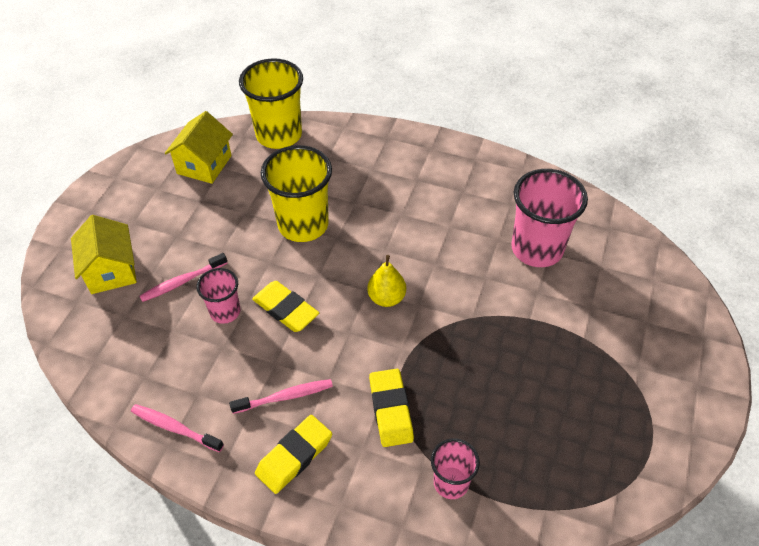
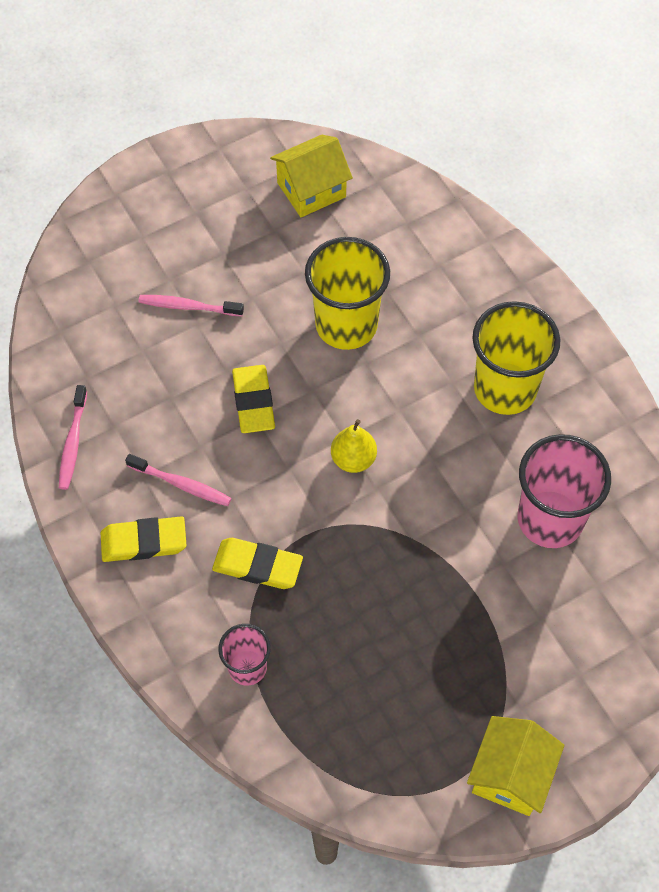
camera: 40 degrees right, 10 degrees up
yellow house [71,215,137,294] -> yellow house moved to [467,716,564,816]
pink toothbrush [131,404,224,452] -> pink toothbrush turned 150 degrees counterclockwise [59,385,87,490]
pink cup [196,268,240,324] -> none
yellow cup [239,58,303,149] -> yellow cup moved to [472,301,560,415]
yellow eraser [369,369,414,447] -> yellow eraser turned 75 degrees clockwise [212,538,303,589]

